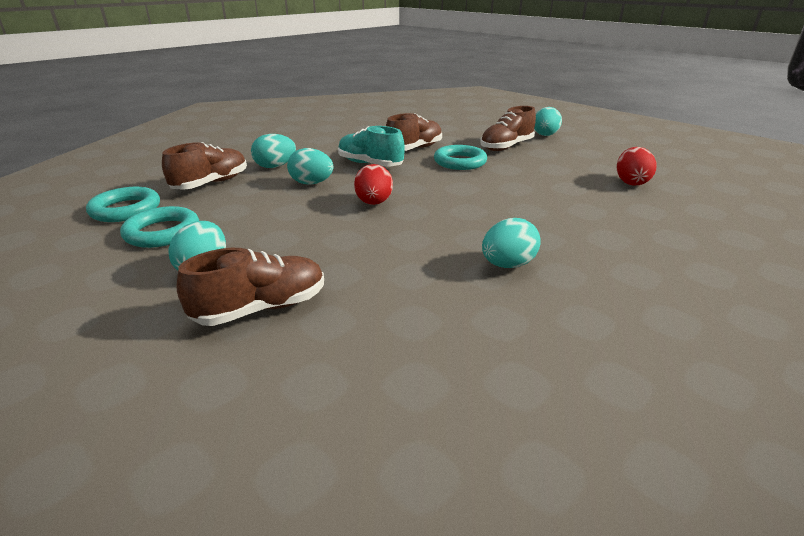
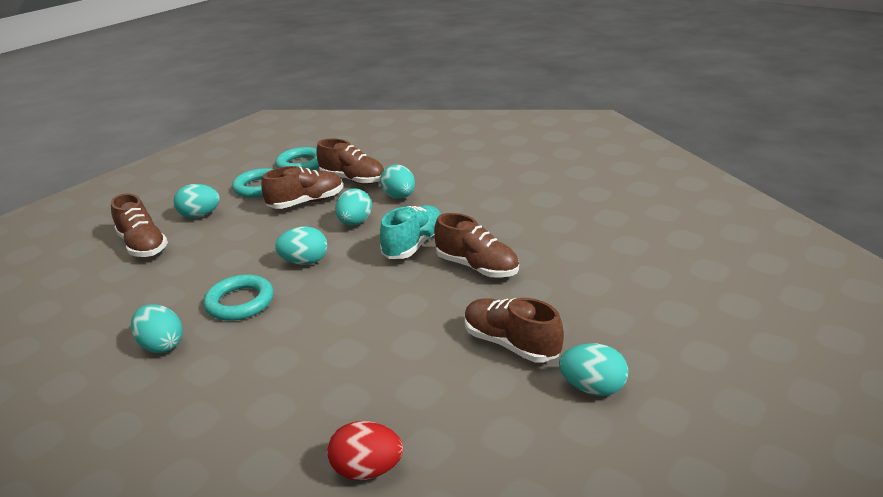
camera: 85 degrees right, 0 degrees up
red egg [354,164,393,205] -> turquoise egg [275,227,327,265]
turquoise ring [434,145,487,170] -> turquoise ring moved to [203,274,274,321]
none -> brown shoe [261,166,343,209]

